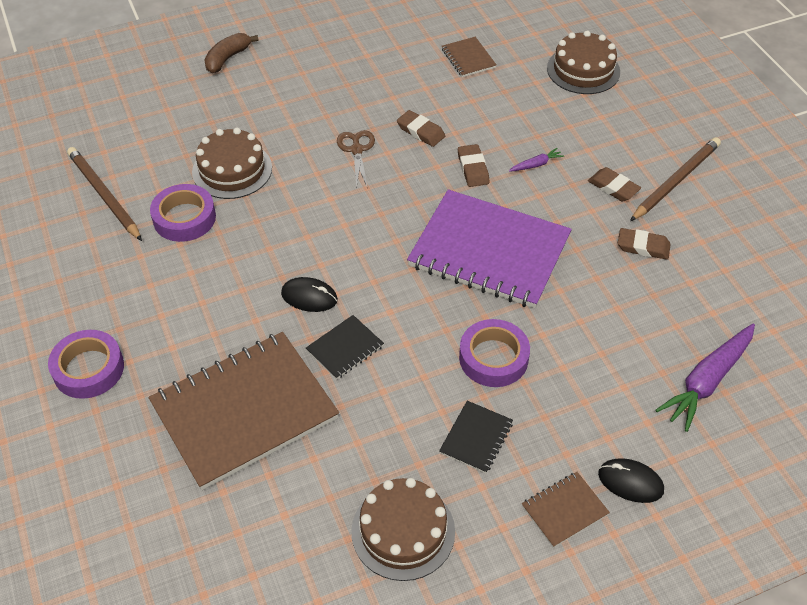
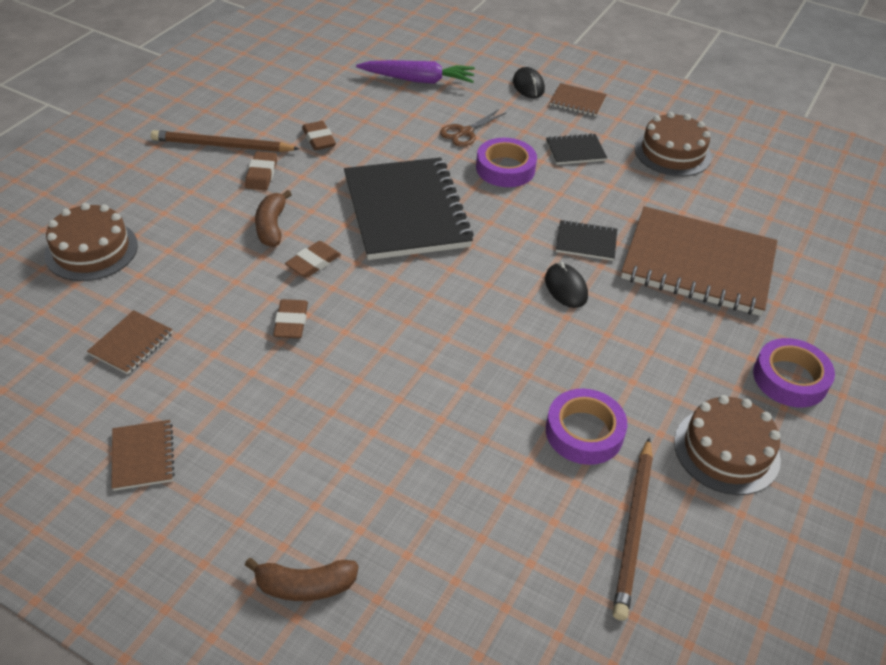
camera: 130 degrees left, 5 degrees down
brown cake [192,128,272,199] -> brown cake moved to [674,395,781,495]
brown scissors [337,130,375,189] -> brown scissors moved to [440,109,506,147]
purple notebook [407,189,572,308] -> black notebook [344,157,474,260]
purple carrot [509,148,564,172] -> brown banana [255,190,292,247]
none -> brown notebook [111,420,175,491]

